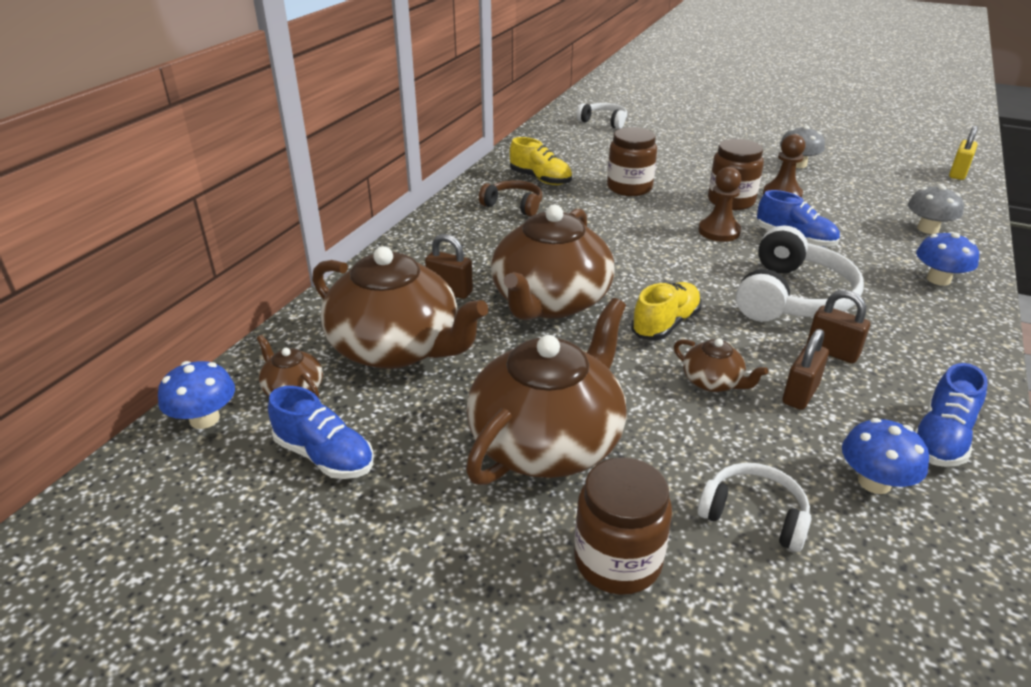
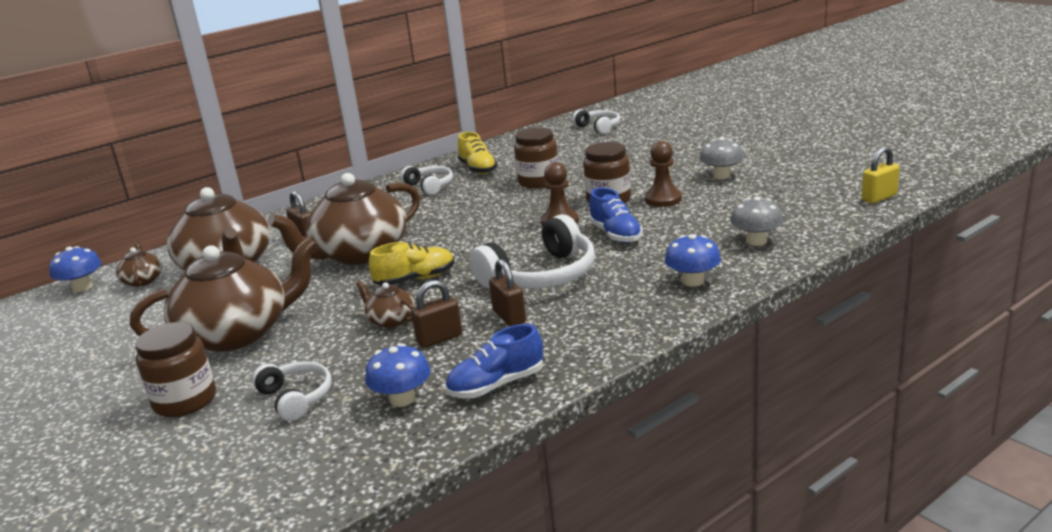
camera: 30 degrees right, 10 degrees down
blue shoe [268,386,374,479] -> none
brown headphones [479,180,542,216] -> white headphones [401,166,453,195]
brown teapot [674,338,768,392] -> brown teapot turned 150 degrees clockwise [356,281,415,328]

